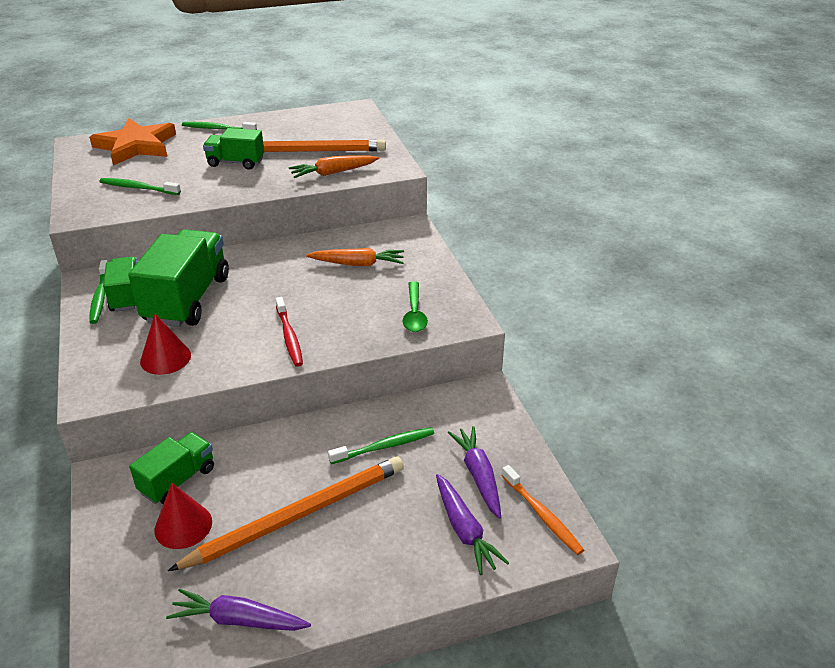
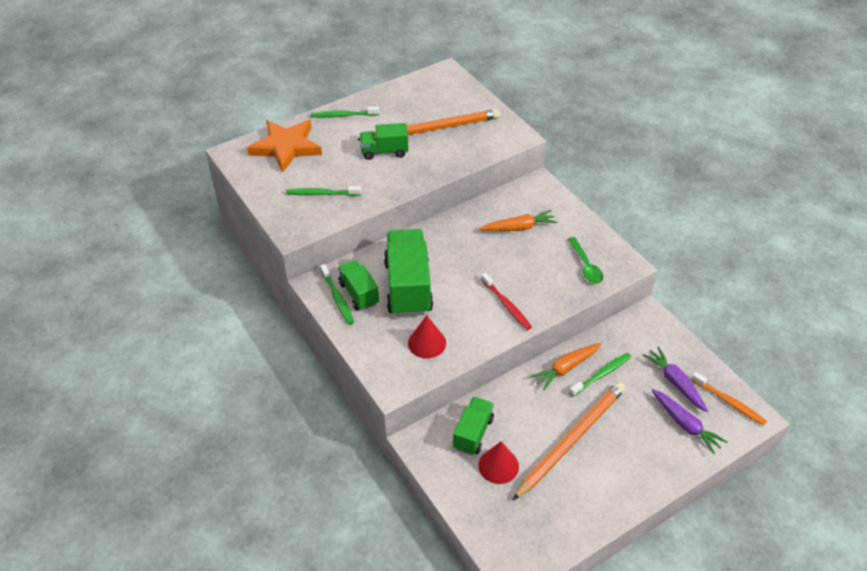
camera: 15 degrees left, 10 degrees up
purple carrot [166,589,311,631] -> none
orange carrot [289,155,379,178] -> orange carrot moved to [531,343,601,390]

